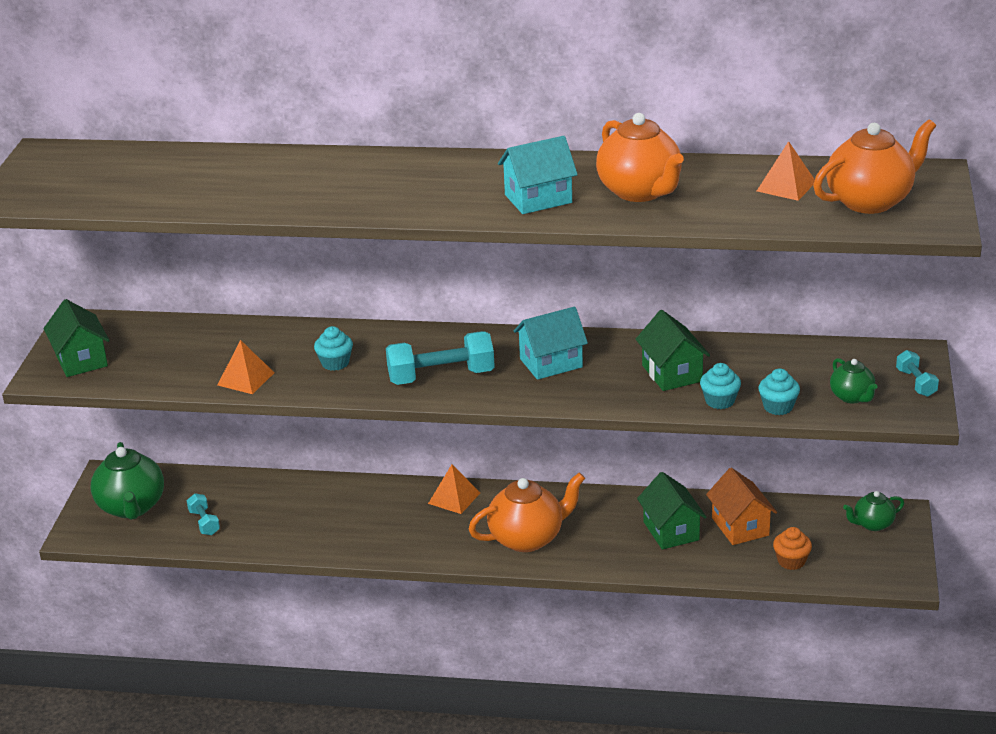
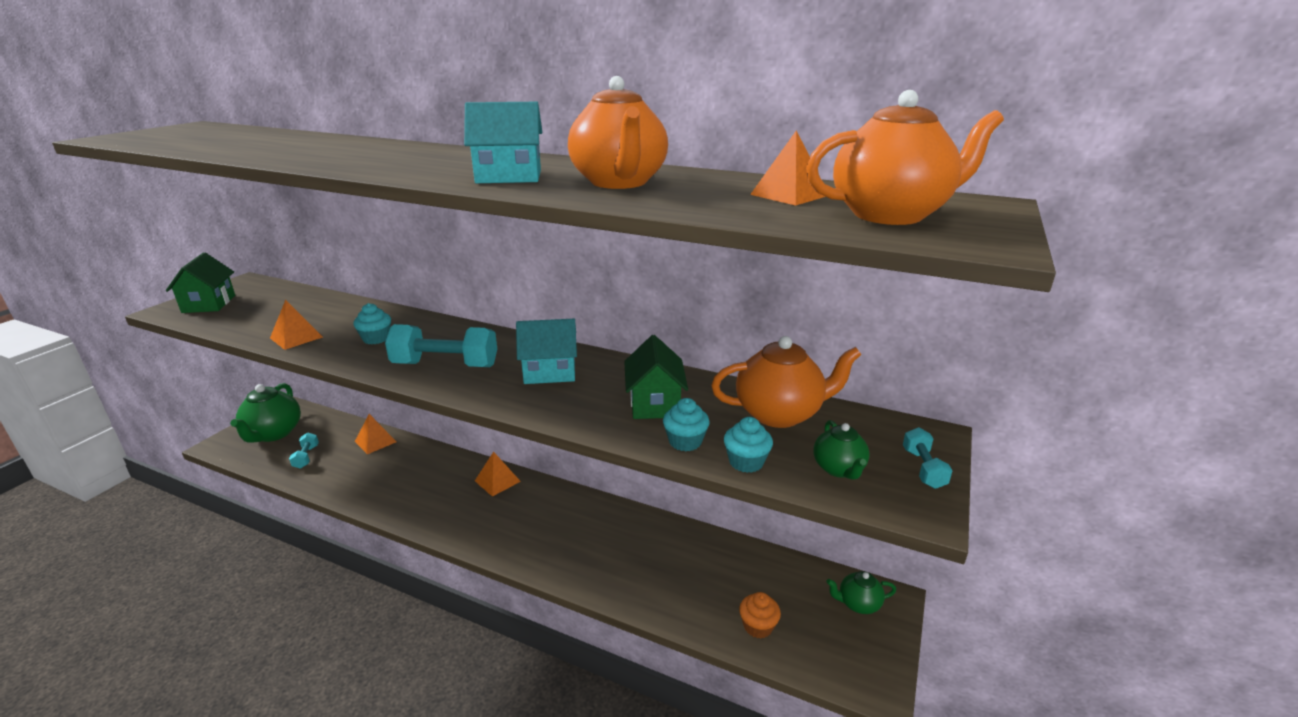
camera: 15 degrees right, 5 degrees down
orange teapot [469,472,585,552] -> orange teapot moved to [711,336,861,428]
green house [637,472,707,550] -> none
orange house [706,468,777,545] -> none
none -> orange pyramid [355,414,397,454]

